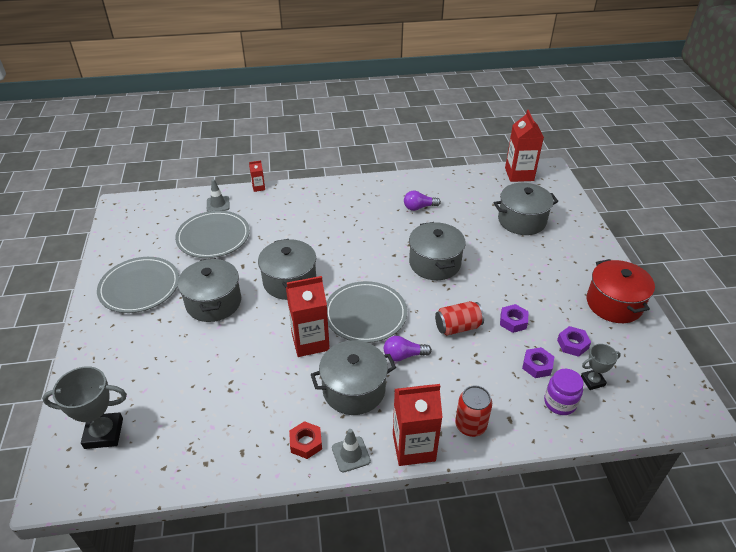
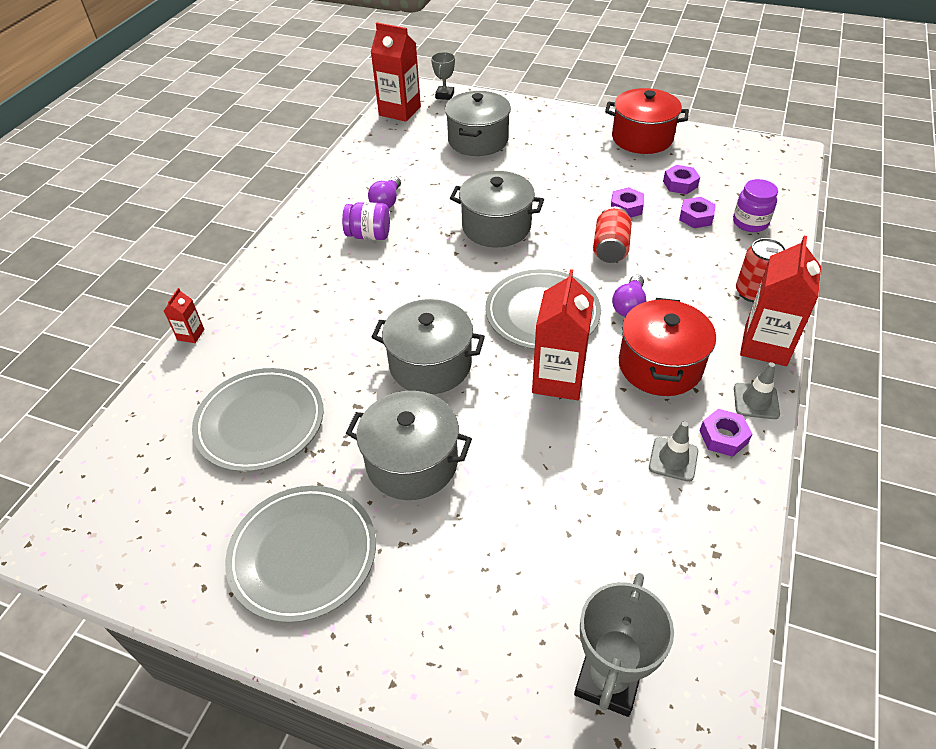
camera: 60 degrees left, 5 degrees up
grey traffic cone [207,179,230,212] -> grey traffic cone moved to [649,421,698,482]
red nut [289,421,322,459] -> purple nut [699,409,752,457]
grey pot [311,340,396,415] -> red pot [619,298,716,396]
grey trophy [581,344,621,390] -> grey trophy moved to [431,52,455,100]
none -> purple jar [342,202,390,240]

